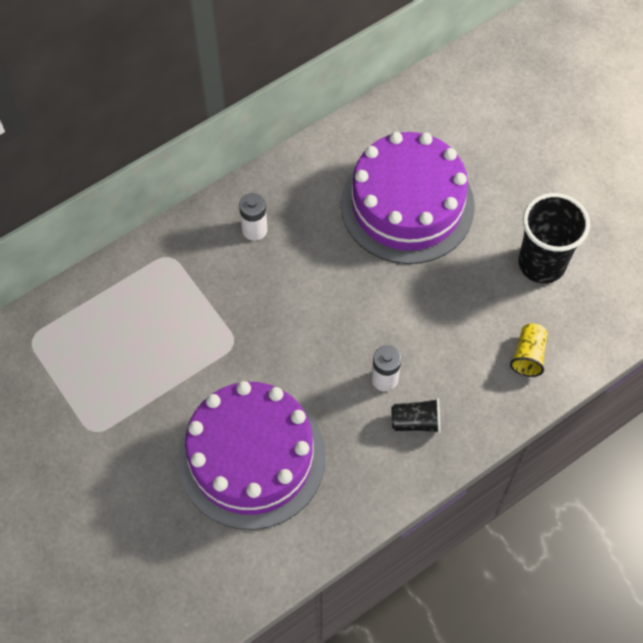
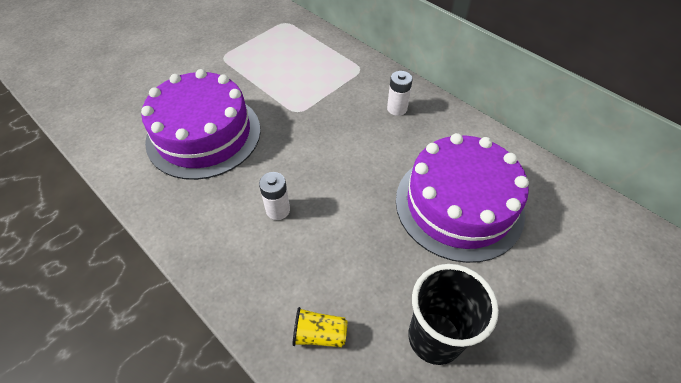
camera: 80 degrees right, 10 degrees down
black cup [391,398,441,433] -> none

